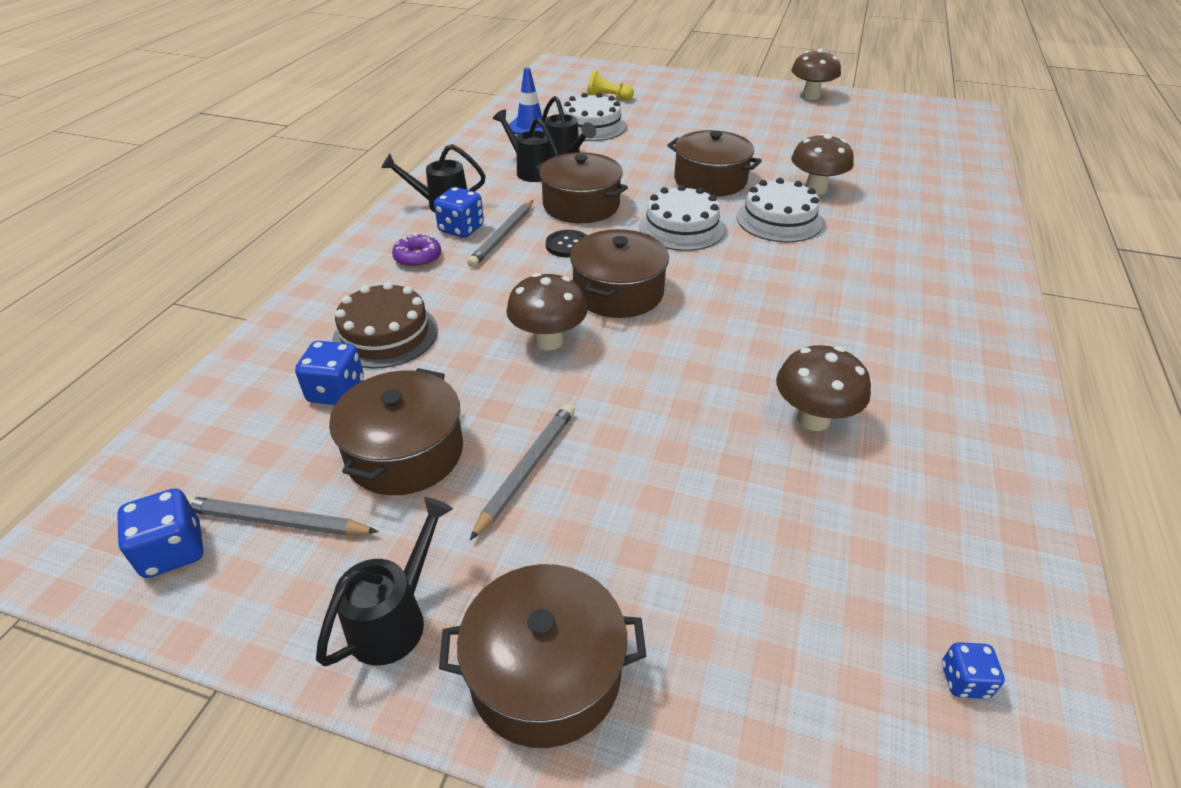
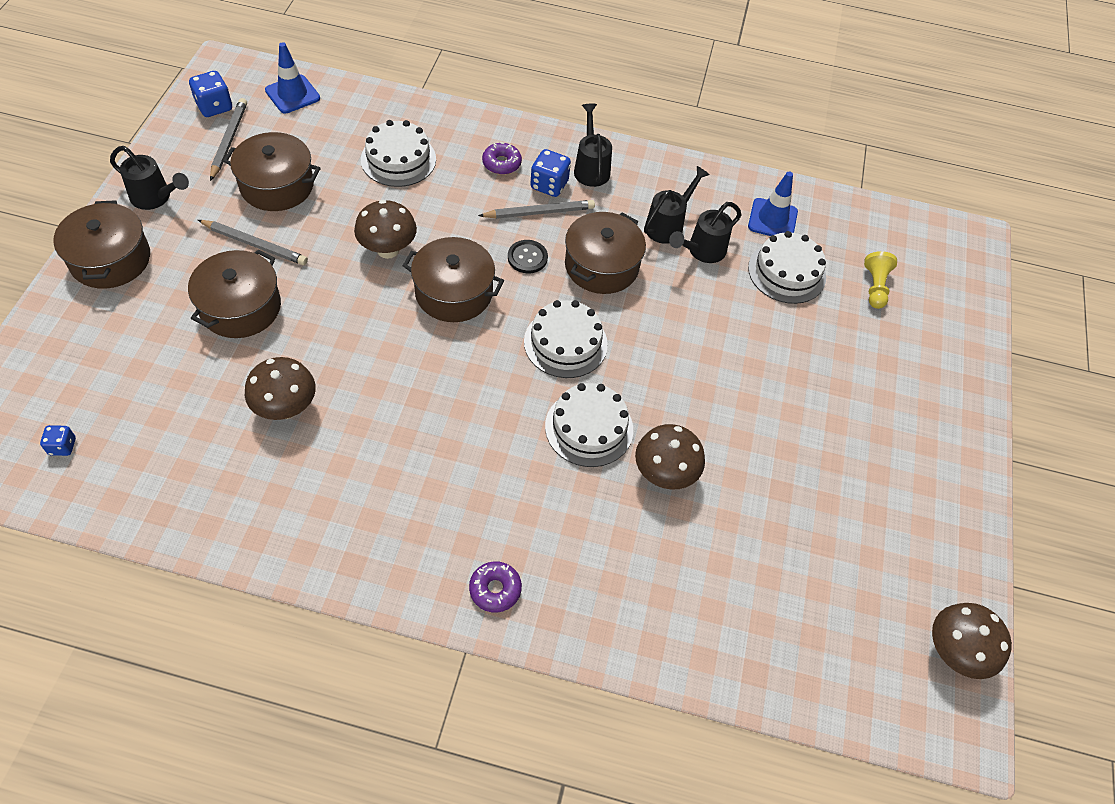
camera: 80 degrees right, 15 degrees up
blue dice [295,341,364,405] -> none
brown cake [332,282,438,369] -> white cake [361,120,436,187]
grey pencil [467,200,533,267] -> grey pencil turned 150 degrees clockwise [478,200,595,219]
brown pot [667,130,762,197] -> brown pot moved to [188,249,281,338]
brown mushroom [791,49,841,100] -> brown mushroom moved to [932,603,1012,679]
none -> blue traffic cone [265,42,320,113]
none -> purple donut [469,561,522,613]

